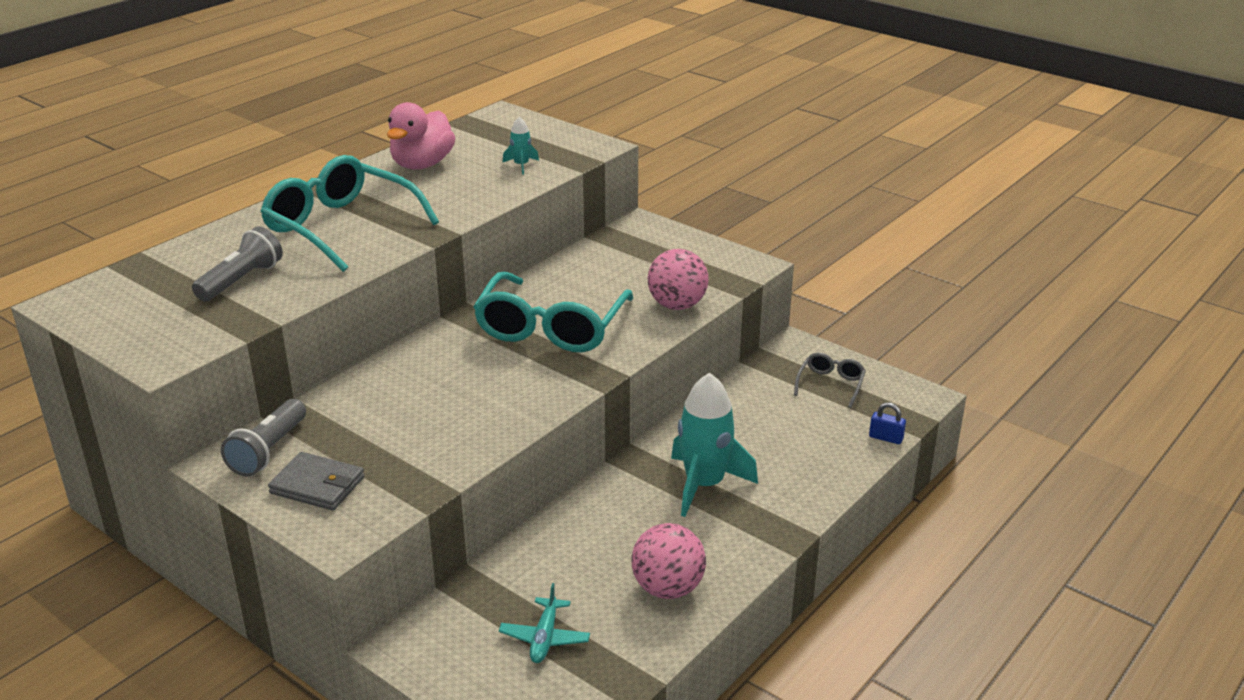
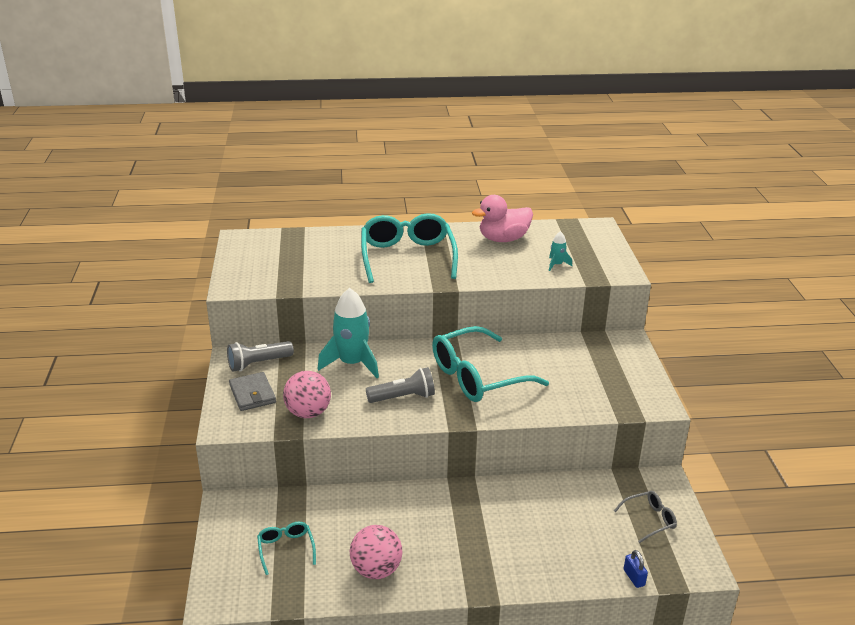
camera: 45 degrees right, 0 degrees up
grey flashlight [192,226,283,301] -> grey flashlight moved to [366,367,435,403]
turquoise plane [499,583,590,663] -> turquoise glasses [257,522,316,575]
pink ball [648,249,709,310] -> pink ball moved to [283,371,331,418]
turquoise rocket [671,372,758,517] -> turquoise rocket moved to [318,288,379,378]

